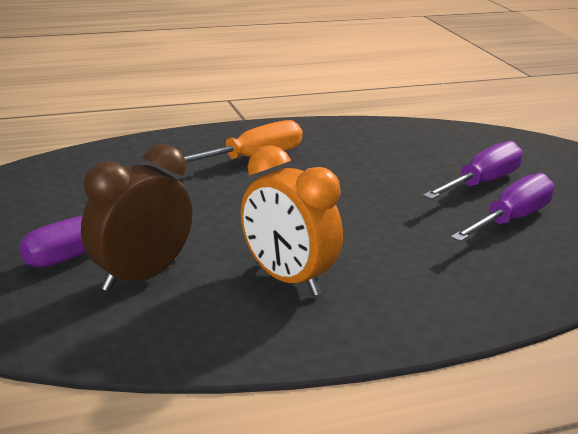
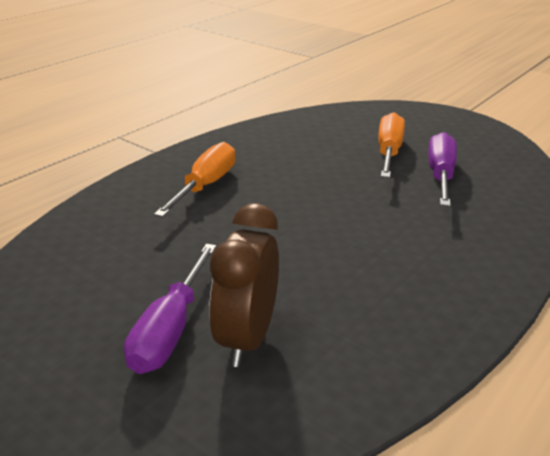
camera: 30 degrees left, 5 degrees up
orange clock [241,146,343,296] -> none
purple screwdriver [423,141,523,200] -> orange screwdriver [378,112,405,178]

